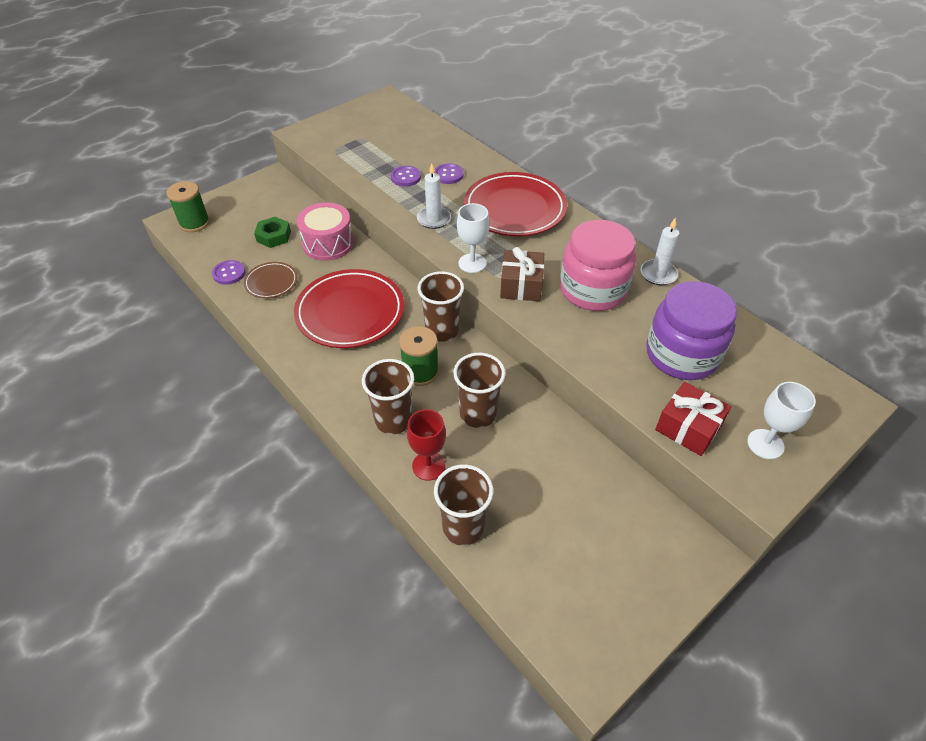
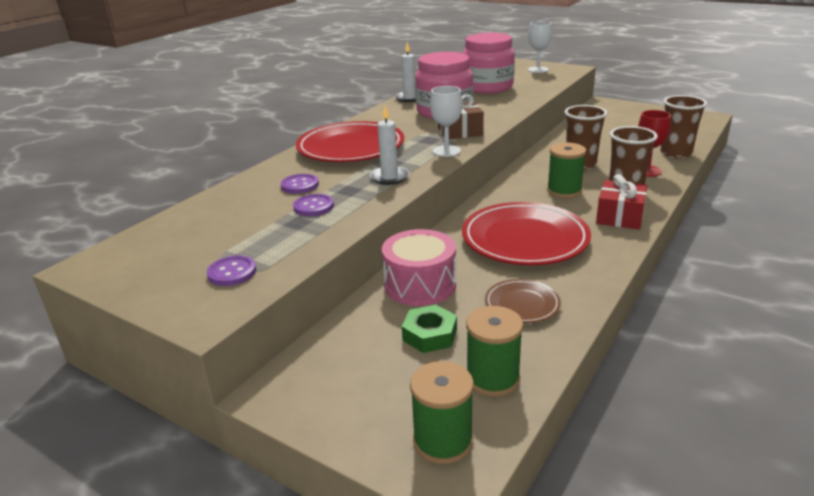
camera: 105 degrees left, 20 degrees down
purple button [212,260,246,285] -> purple button moved to [207,255,256,286]
brown cup [418,271,464,342] -> none
purple jar [646,281,737,380] -> pink jar [463,33,515,94]
red gift [655,382,731,456] -> red gift moved to [596,174,647,229]
none -> green spool [466,306,523,397]

